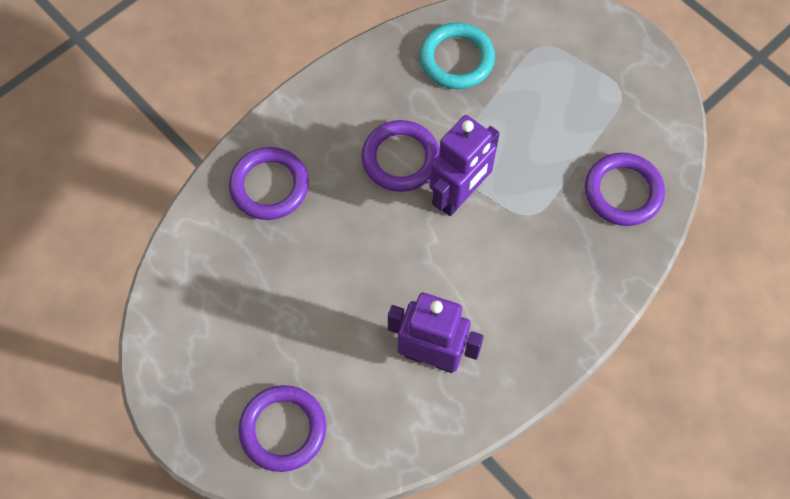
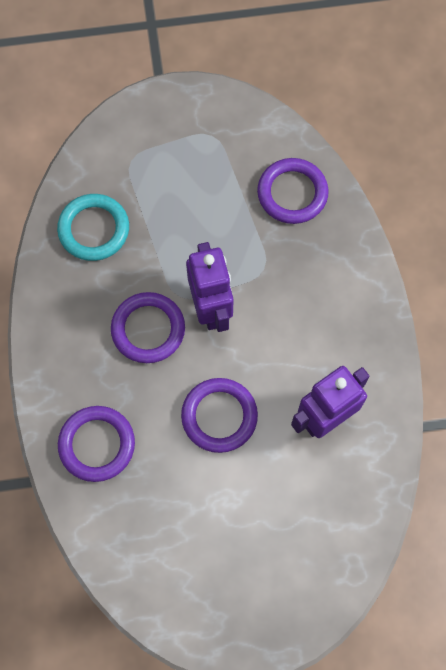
camera: 55 degrees left, 5 degrees up
purple ring [238,385,326,472] -> purple ring moved to [181,378,258,453]

